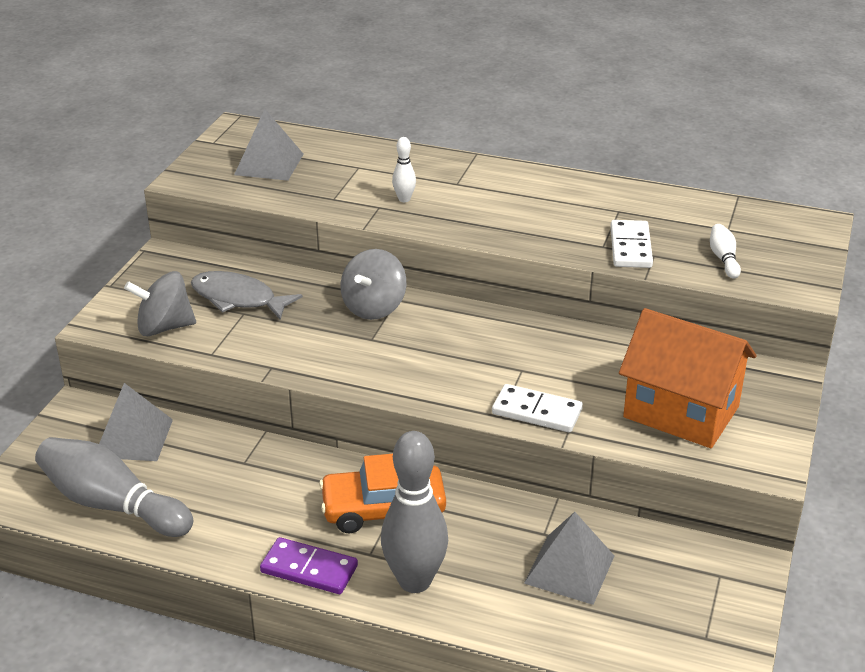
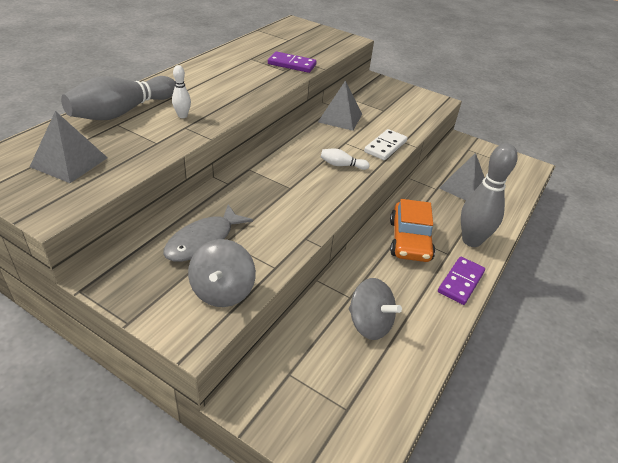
camera: 80 degrees left, 5 degrees up
grey bowling pin [35,437,193,537] -> grey bowling pin moved to [61,76,176,120]
grey pyramid [99,383,173,461] -> grey pyramid moved to [318,80,362,131]
grey spinning top [340,249,406,320] -> grey spinning top moved to [349,278,402,340]
white domino [611,220,653,268] -> purple domino [268,51,317,73]
orange house [619,308,757,448] -> none
white bowling pin [710,224,741,279] -> white bowling pin moved to [321,148,370,170]

